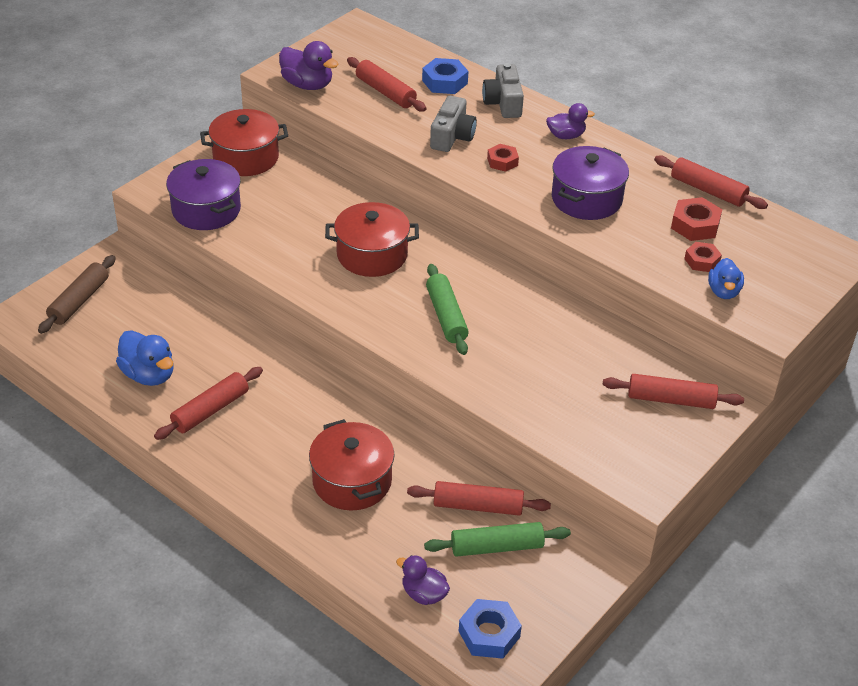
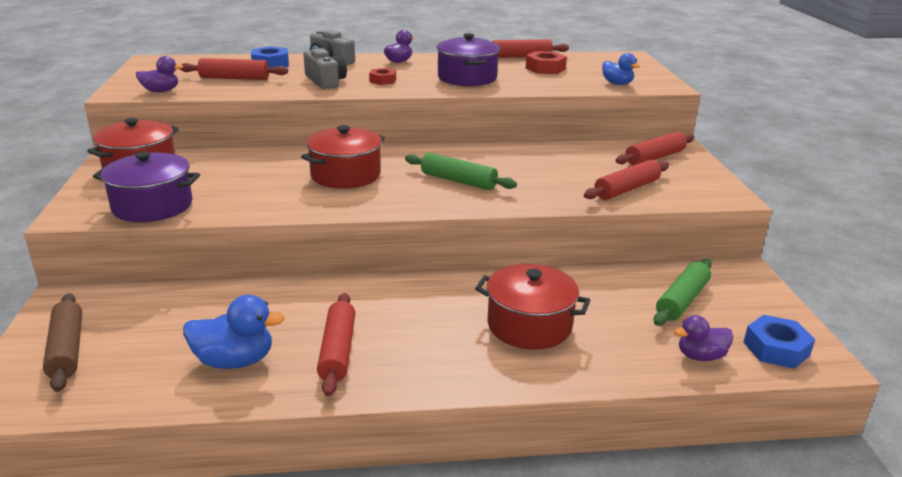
camera: 45 degrees left, 15 degrees down
purple duck [279,41,338,90] -> purple duck [136,56,184,92], size x0.66
red rolling pin [407,481,551,516] -> red rolling pin moved to [584,160,669,200]
red nut [684,242,722,272] -> none

